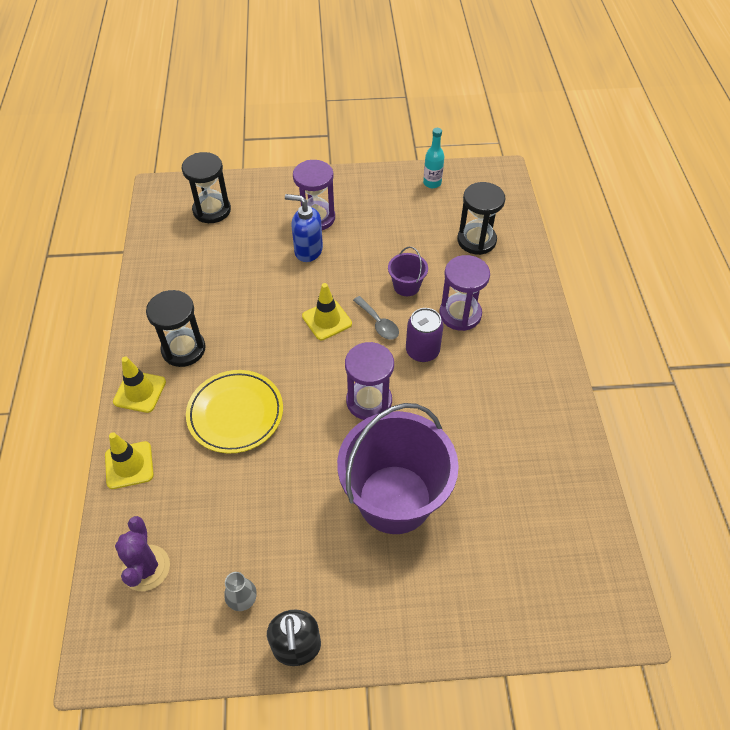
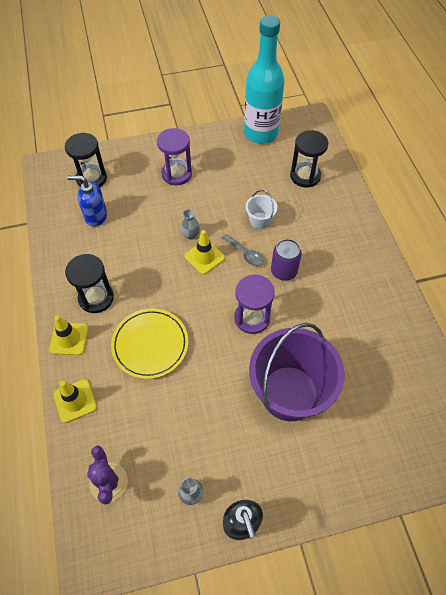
camera: 10 degrees left, 5 degrees up
blue soap dispenser [285,194,323,262] -> blue soap dispenser moved to [67,175,107,227]
purple bucket [388,247,428,296] -> white bucket [246,190,277,229]
turquoise bottle [423,128,444,188] -> turquoise bottle [244,15,284,144], size x2.38
purple hourglass [439,255,490,331] -> none
none -> grey vase [181,209,200,240]

